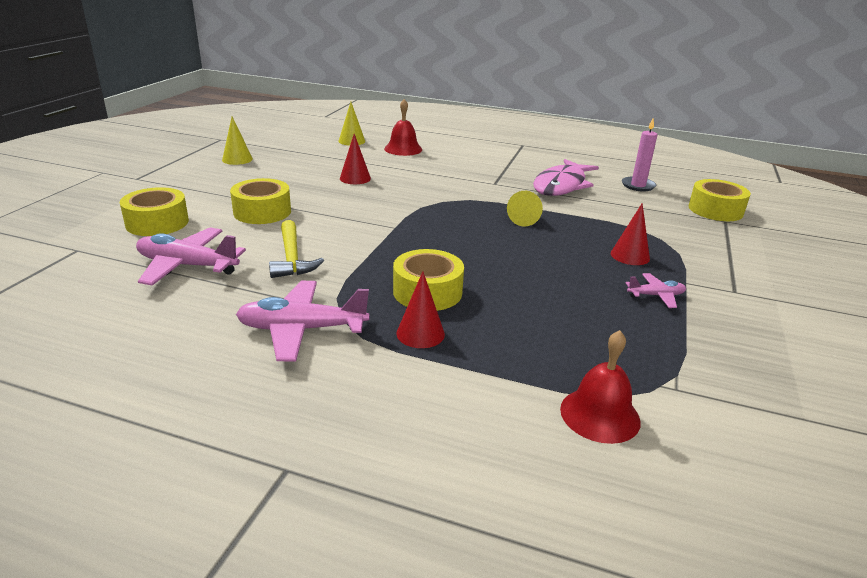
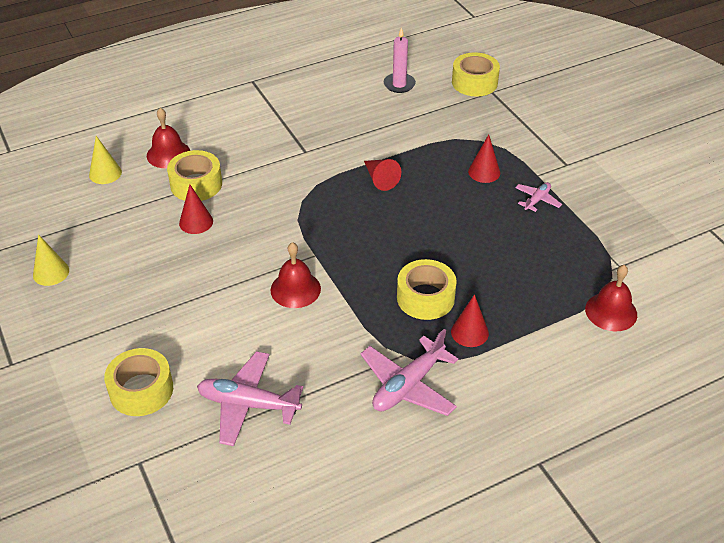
camera: 45 degrees left, 15 degrees up
pink plane [136,228,246,286] -> pink plane turned 45 degrees clockwise [197,351,303,446]
yellow tape [230,178,291,224] -> yellow tape moved to [167,150,222,201]
yellow hammer [269,220,324,278] -> none
yellow cone [507,191,543,227] -> red cone [364,159,401,191]
pink fish [533,159,599,196] -> none
none -> red bell [271,242,321,308]

